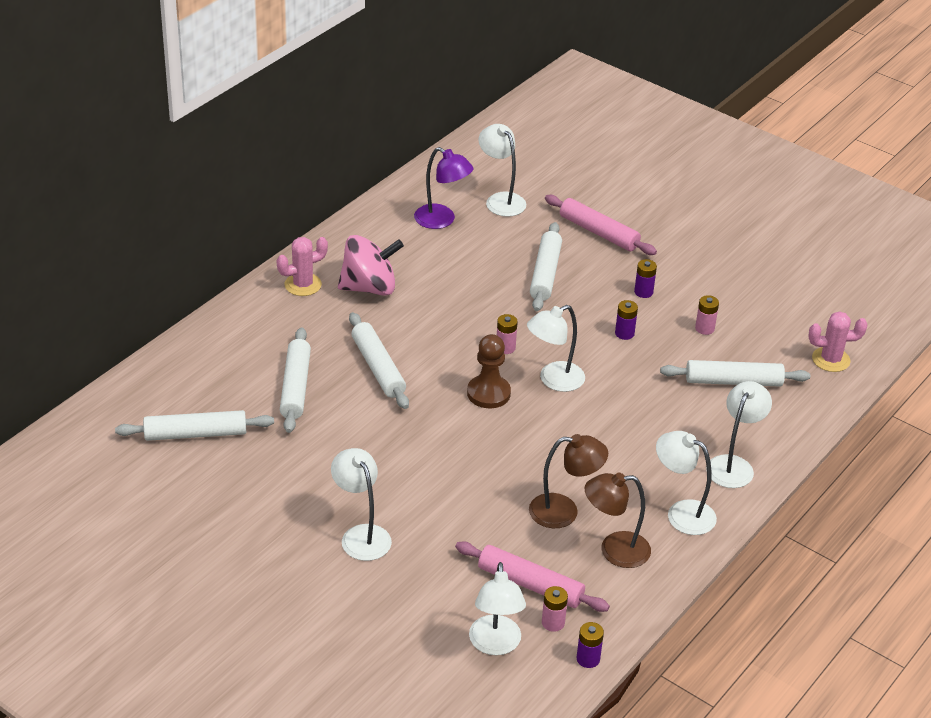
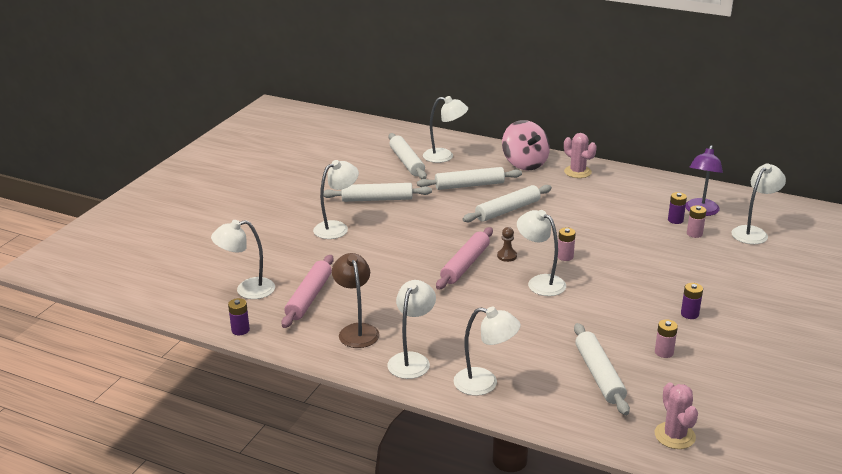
camera: 80 degrees right, 10 degrees down
pink spinning top [338,235,404,296] -> pink spinning top moved to [502,120,550,170]
brown pawn [467,334,511,408] -> brown pawn [497,227,517,262], size x0.57
brown lamp [529,434,608,528] -> none
white rolling pin [530,222,562,311] -> white rolling pin moved to [323,183,432,202]
pink battery [542,586,568,632] -> pink battery moved to [687,205,706,238]
pink rolling pin [545,195,657,255] -> pink rolling pin moved to [436,227,493,290]
purple battery [615,300,638,340] -> purple battery moved to [668,192,687,224]
none -> white lamp [423,96,468,163]

